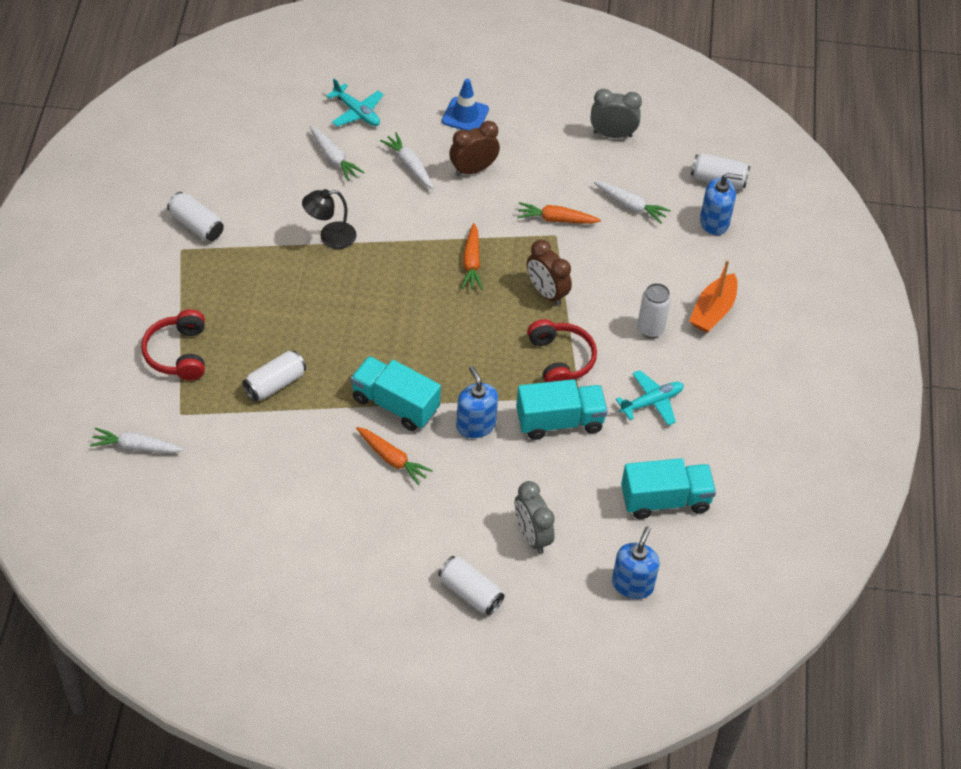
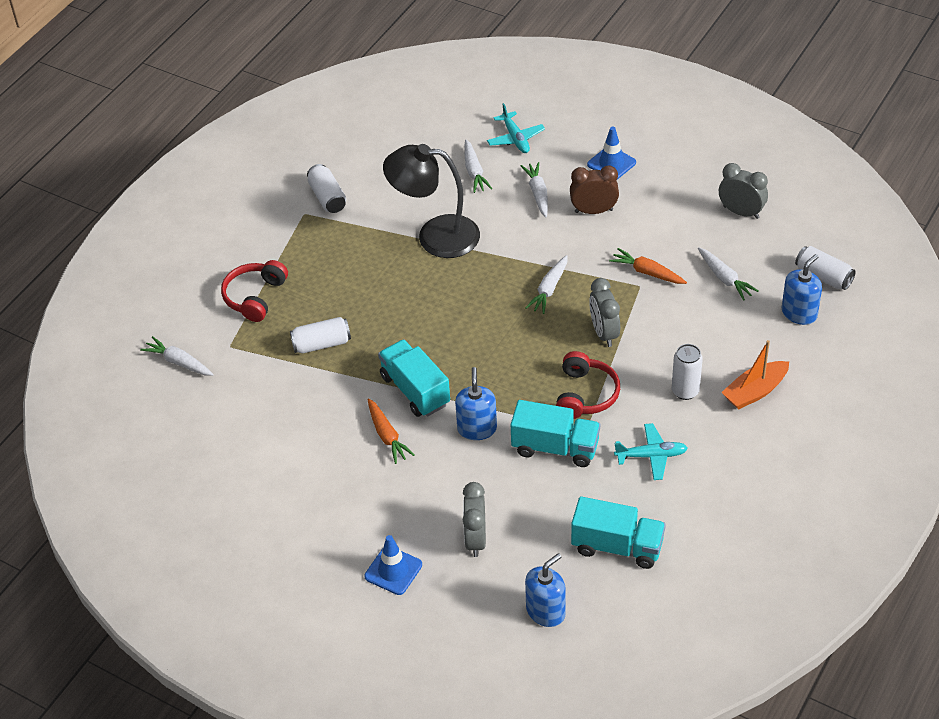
camera: 30 degrees right, 5 degrees down
black lamp [302,189,357,249] -> black lamp [383,144,480,258], size x1.80
white can [438,556,505,615] -> blue traffic cone [364,535,422,595]
orange carrot [461,223,483,290] -> white carrot [525,255,568,314]
brown clock [527,239,572,306] -> grey clock [589,278,620,347]
blue soap dispenser [700,173,743,235] -> blue soap dispenser turned 75 degrees counterclockwise [782,254,822,325]

